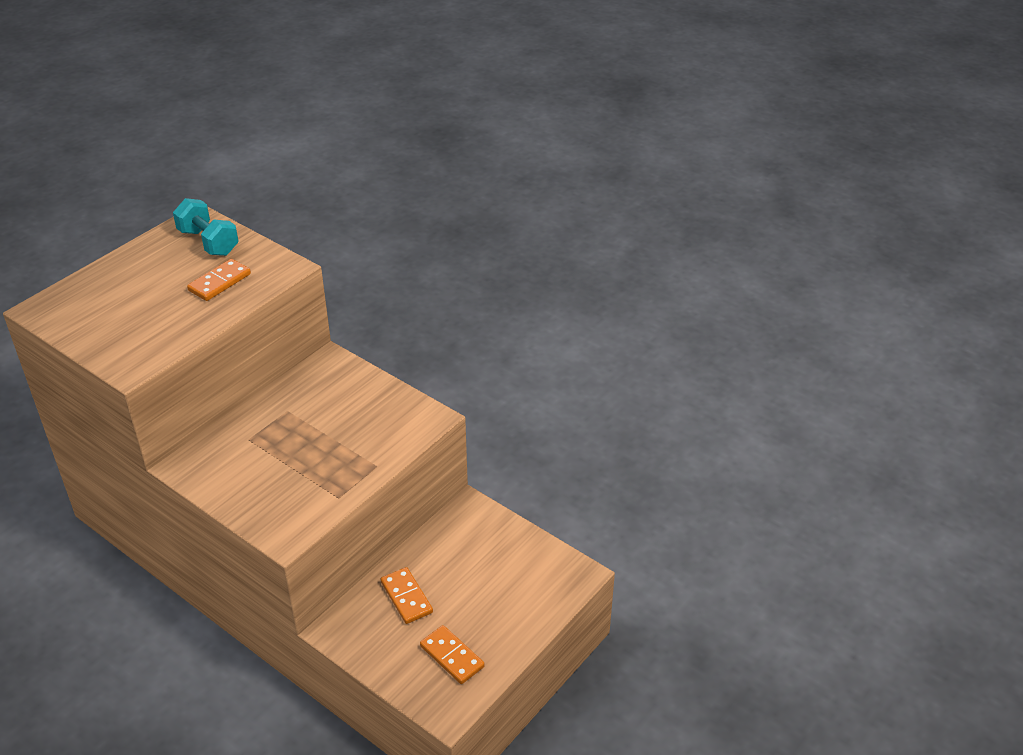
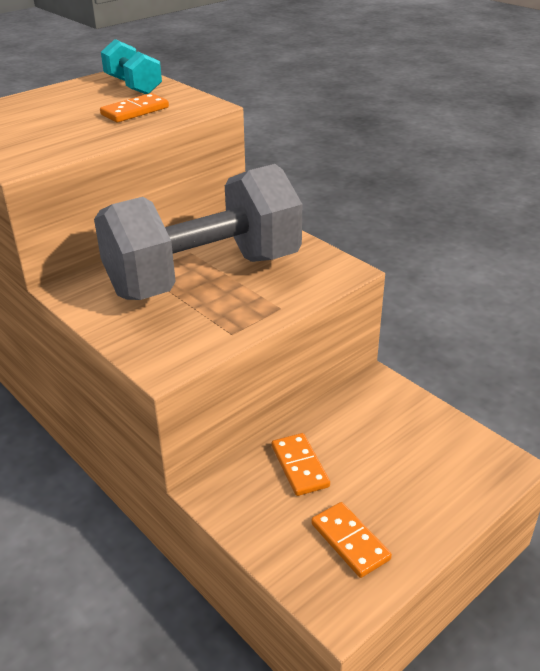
camera: 10 degrees right, 5 degrees down
none -> grey dumbbell [94,164,302,300]

